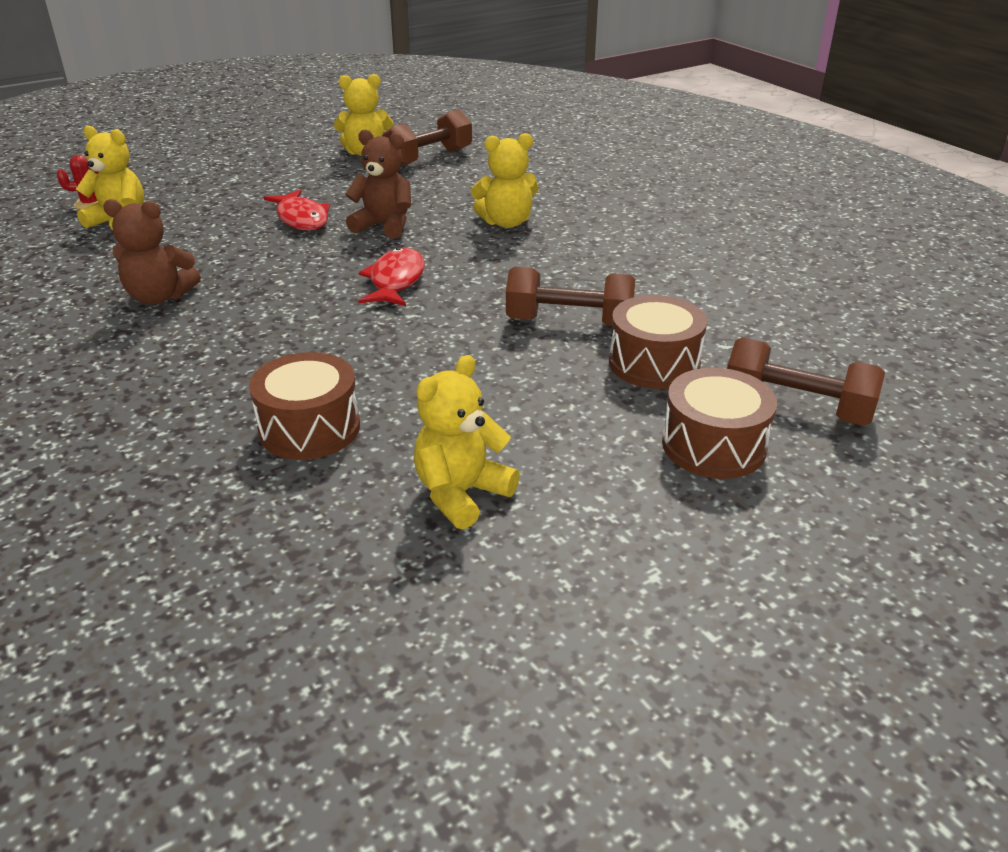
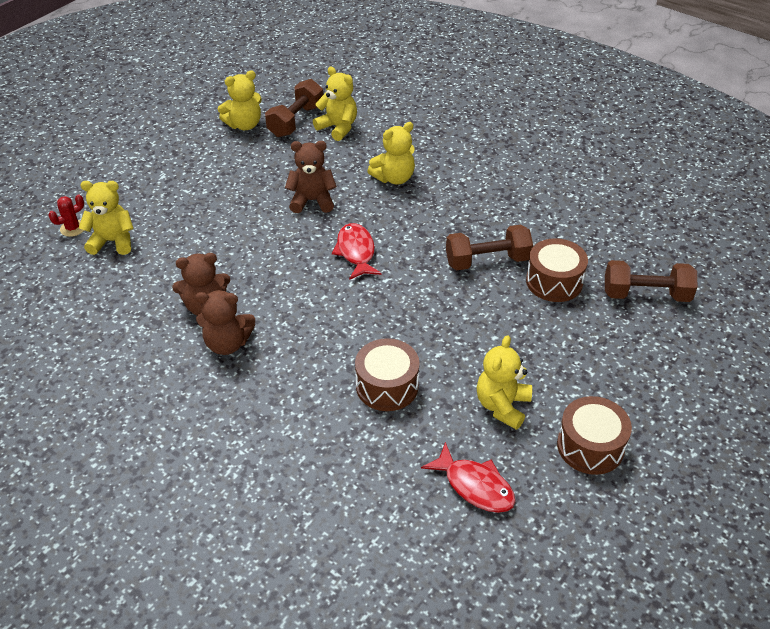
camera: 20 degrees left, 10 degrees up
red fish [264,189,330,231] -> red fish moved to [421,442,516,513]
brown drum [662,368,777,479] -> brown drum moved to [557,396,632,475]
none -> brown teddy bear [195,290,255,355]
none -> yellow teddy bear [313,67,357,141]

